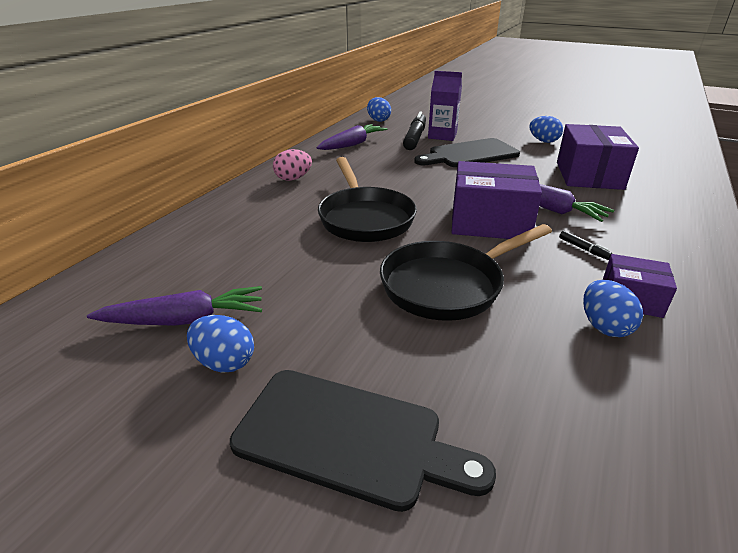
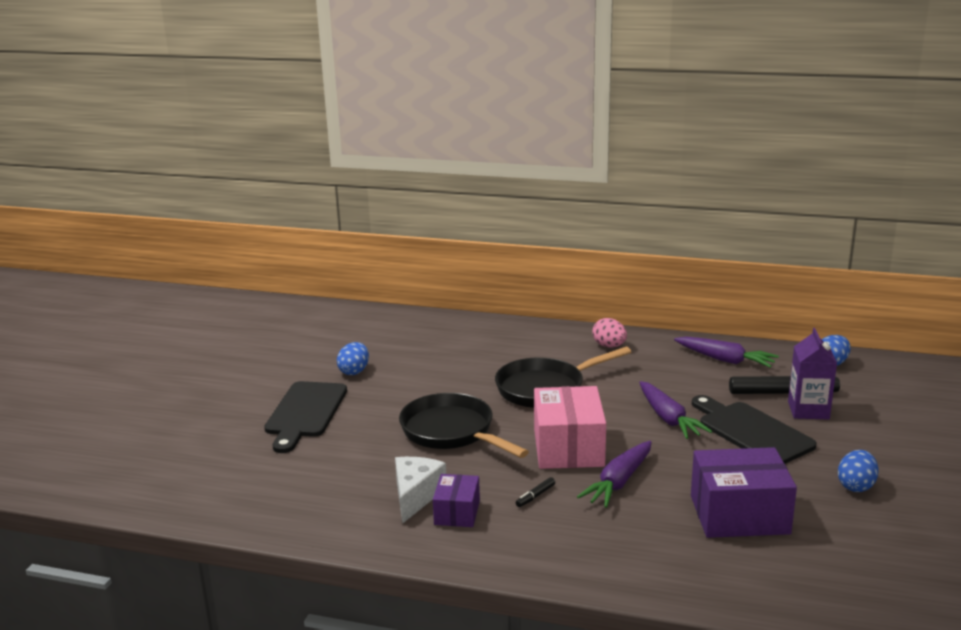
camera: 80 degrees right, 10 degrees down
purple carrot [87,286,262,326] -> purple carrot moved to [639,381,712,439]
purple box [451,161,542,239] -> pink box [534,386,606,469]
blue egg [583,280,643,337] -> white cheese [395,457,446,524]

